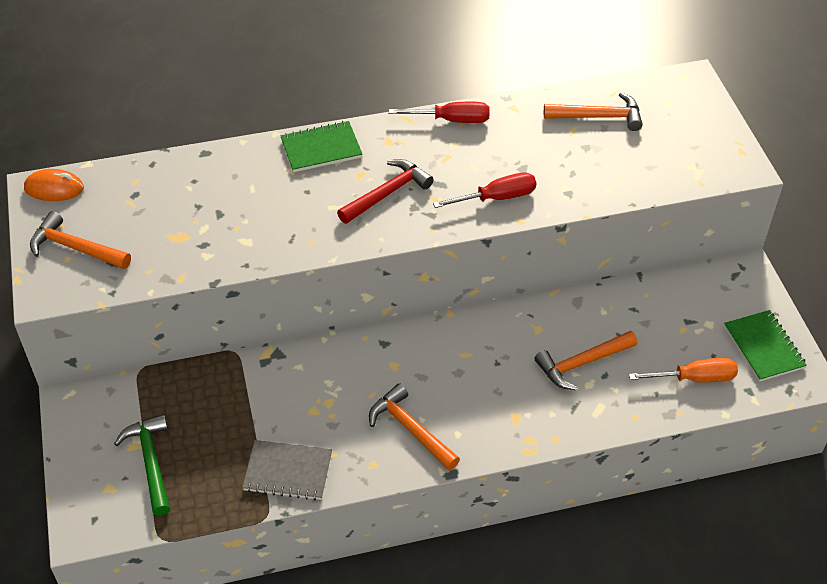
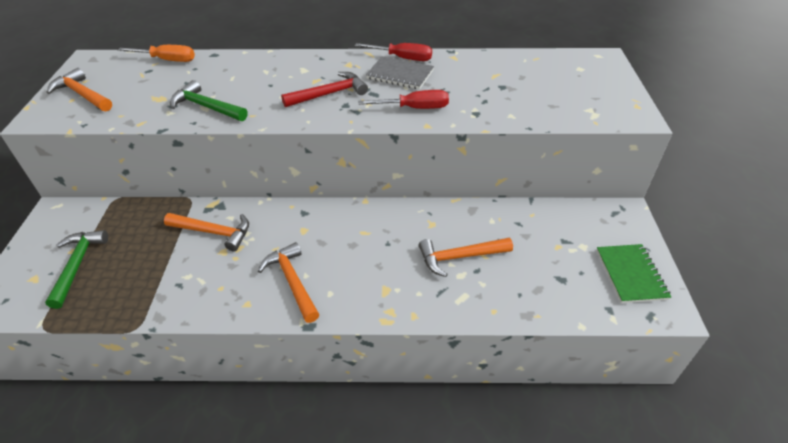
camera: 15 degrees right, 5 degrees down
orange mouse [24,169,84,201] -> none
grey notebook [242,440,332,500] -> grey notebook moved to [366,56,434,89]
green notebook [281,121,362,172] -> none
orange hammer [544,92,643,131] -> orange hammer moved to [164,213,249,252]
orange screwdriver [629,358,738,383] -> orange screwdriver moved to [118,45,195,62]
none -> green hammer [170,80,248,121]

